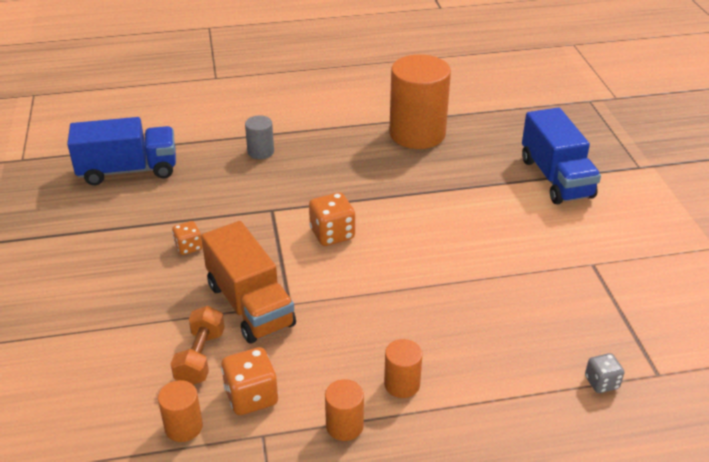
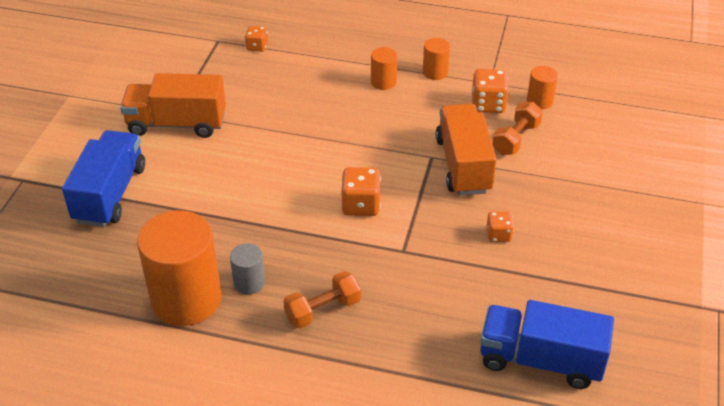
camera: 155 degrees left, 5 degrees up
grey cylinder [245,115,274,159] -> grey cylinder moved to [230,243,265,295]
grey dice [585,353,624,393] -> orange dice [245,26,268,52]
none -> orange truck [120,73,226,138]
none -> orange dumbbell [283,271,361,328]

